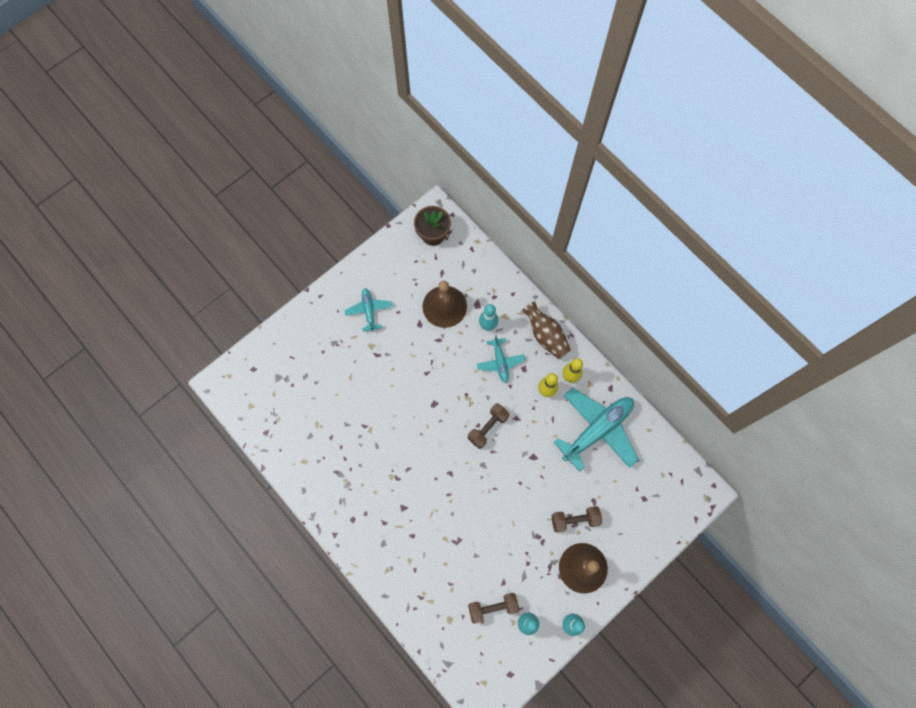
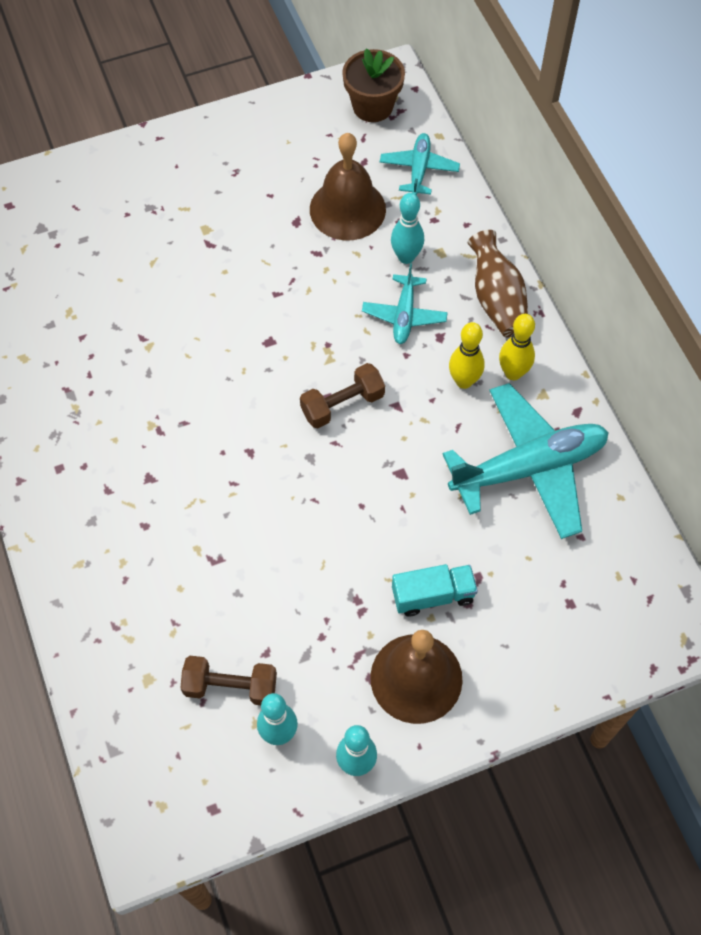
camera: 20 degrees right, 10 degrees down
turquoise plane [345,288,392,332] -> turquoise plane moved to [380,133,460,195]
brown dumbbell [551,506,602,532] -> turquoise truck [392,564,478,616]

